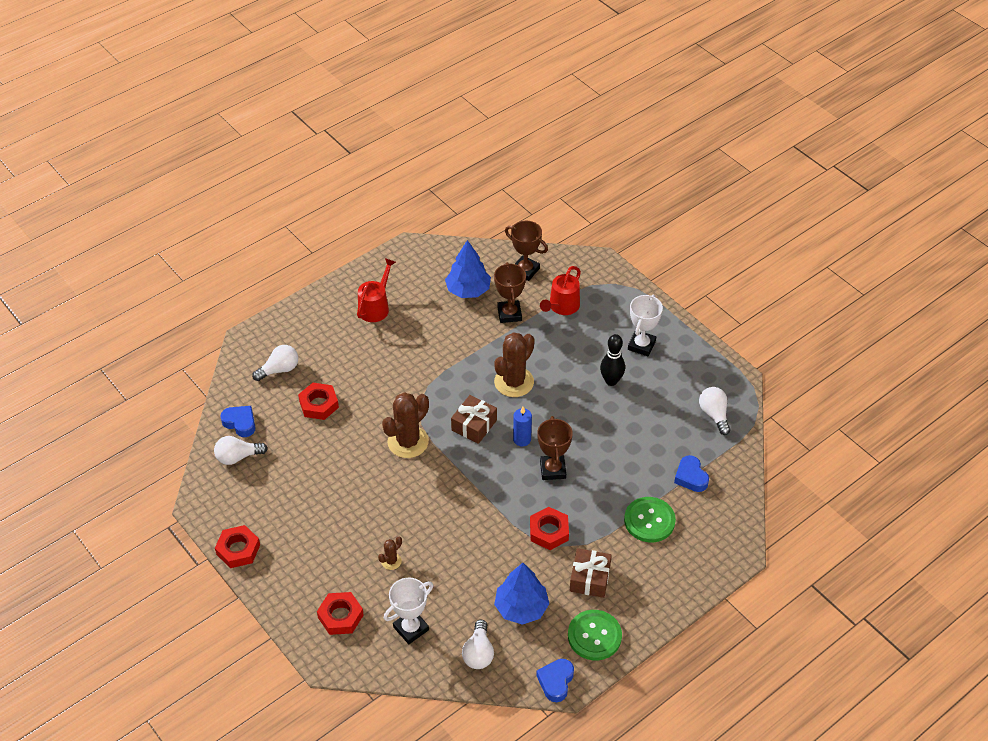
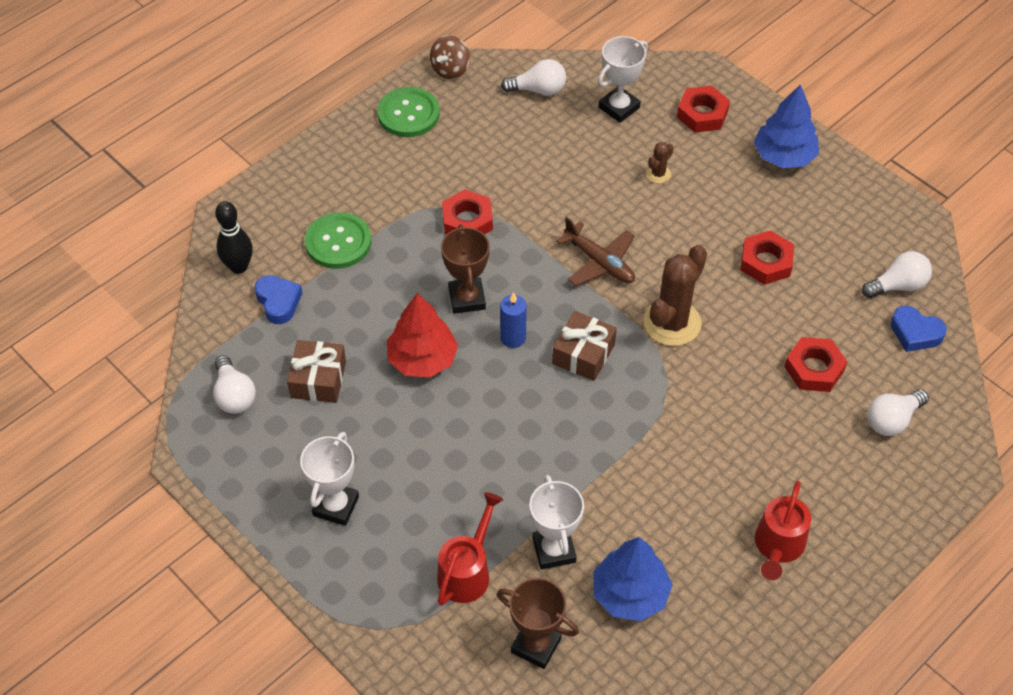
camera: 175 degrees right, 5 degrees up
red nut [215,525,260,568] -> red nut moved to [741,230,794,285]
white light bulb [462,620,494,669] -> white light bulb turned 90 degrees clockwise [501,59,566,96]
brown trophy [494,262,526,323] -> white trophy [529,475,584,569]
brown cactus [494,332,535,397] -> none
blue tree [494,563,549,625] -> blue tree moved to [754,84,819,168]
blue heart [536,659,574,702] -> brown spinning top [430,35,470,79]
brown gift [570,548,612,598] -> brown gift moved to [287,340,346,403]
black bowling pin [600,334,625,386] -> black bowling pin moved to [215,201,253,274]
none -> red tree [387,293,458,378]
none -> brown plane [556,217,635,286]

